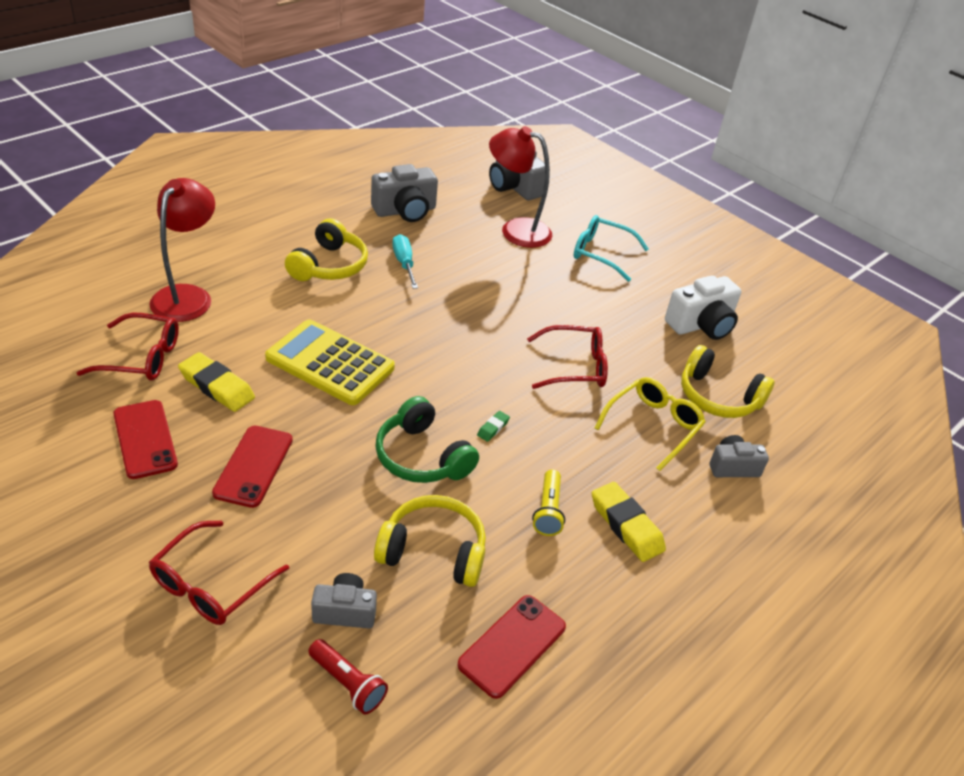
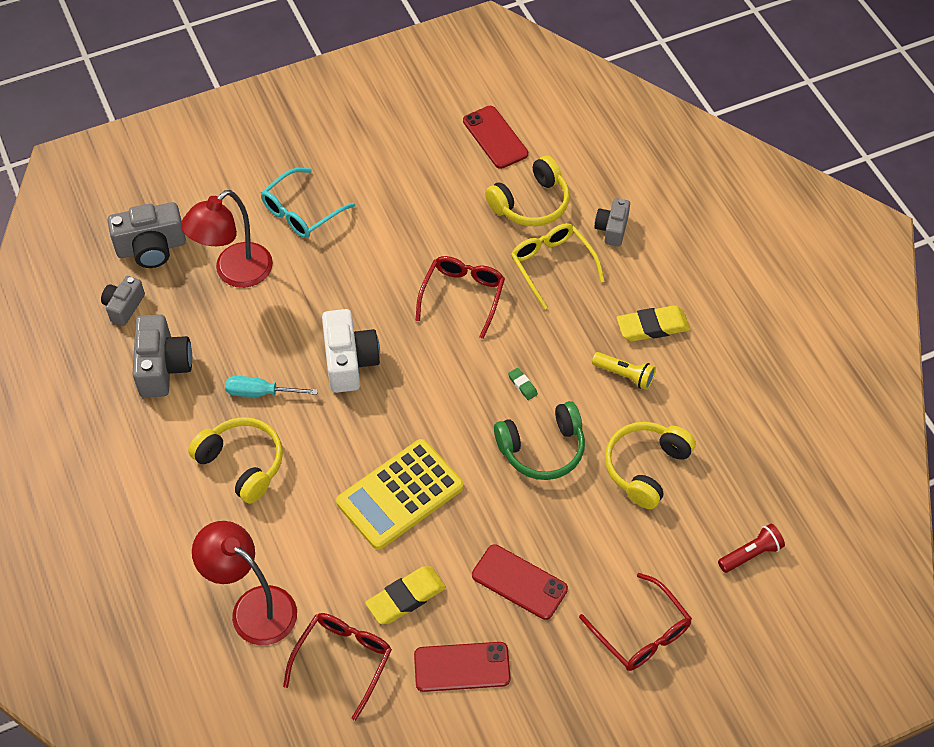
camera: 65 degrees left, 15 degrees up
grey camera [311,573,377,628] -> grey camera moved to [101,276,145,326]
red phone [457,595,566,699] -> red phone moved to [463,106,528,169]
white camera [665,275,741,340] -> white camera moved to [322,309,380,393]

